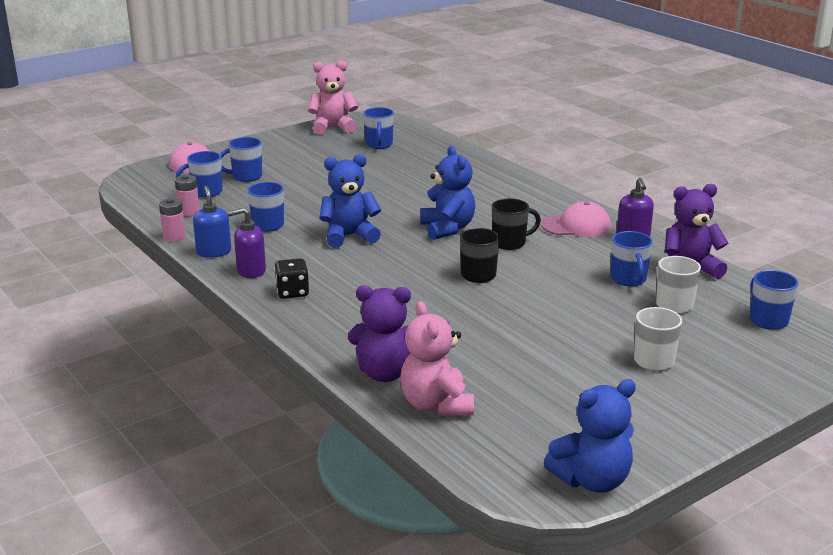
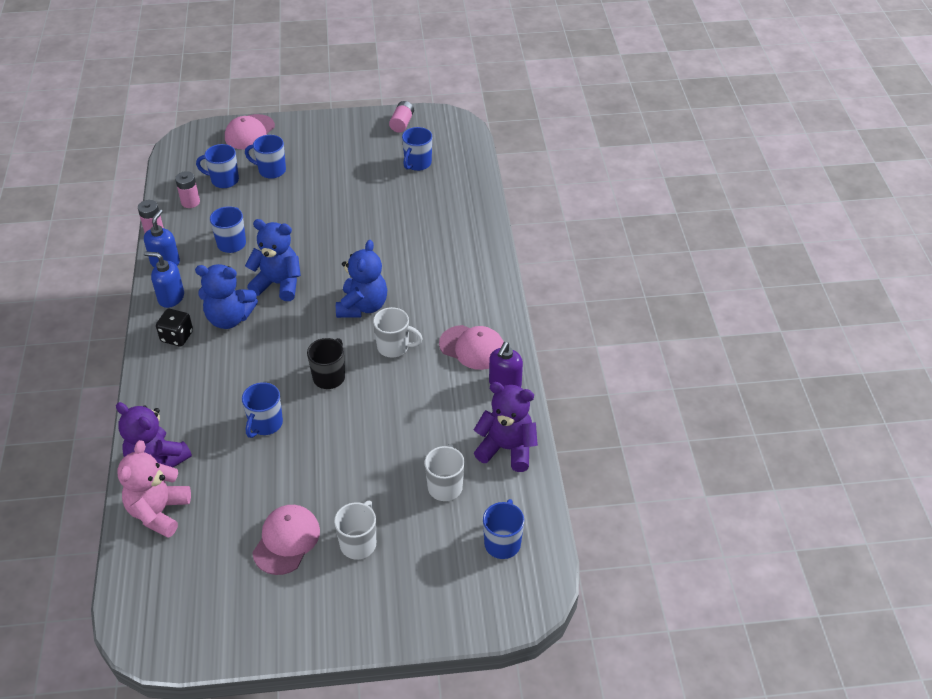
camera: 30 degrees right, 20 degrees up
purple soap dispenser [227,208,266,278] -> blue soap dispenser [144,251,184,308]
pink teddy bear [308,60,358,135] -> pink battery [389,101,414,133]
black mug [492,198,541,250] -> white mug [373,307,423,357]
blue teddy bear [544,379,636,493] -> blue teddy bear moved to [195,264,258,329]
blue mug [611,231,653,286] -> blue mug moved to [242,382,283,438]
none -> pink cap [252,505,320,575]

